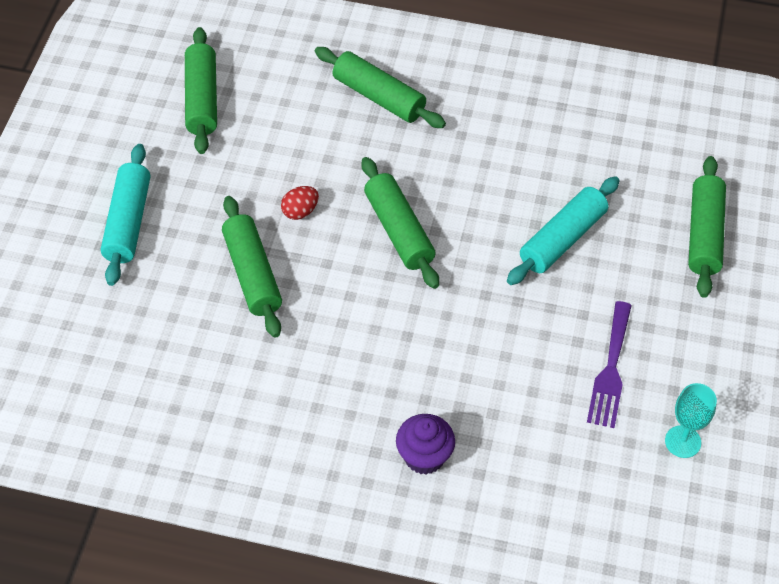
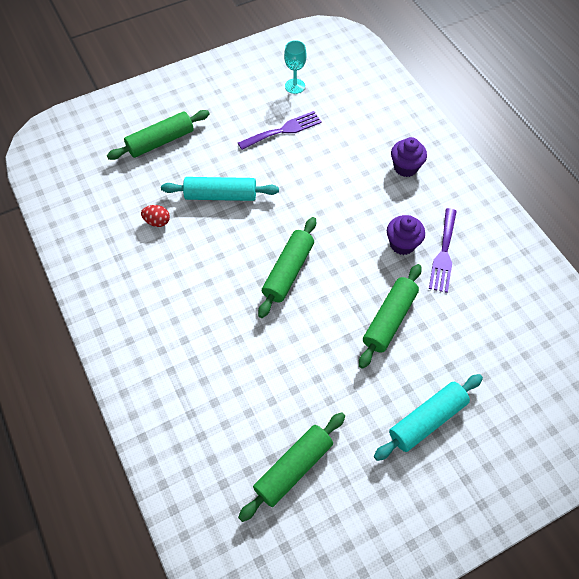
camera: 130 degrees left, 5 degrees up
red egg [281,186,319,220] -> red egg moved to [141,205,170,227]
green rolling pin [315,47,446,128] -> none
none -> purple cupcake [387,215,425,255]
none -> purple fork [429,208,457,293]

